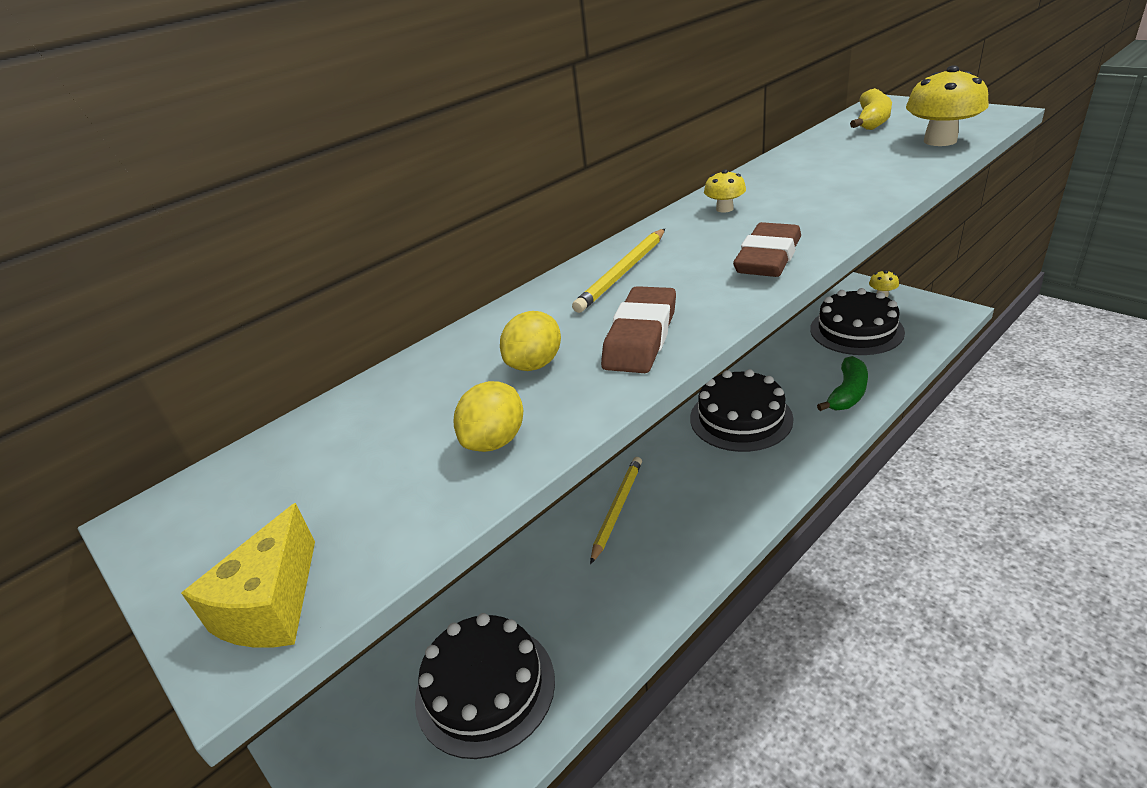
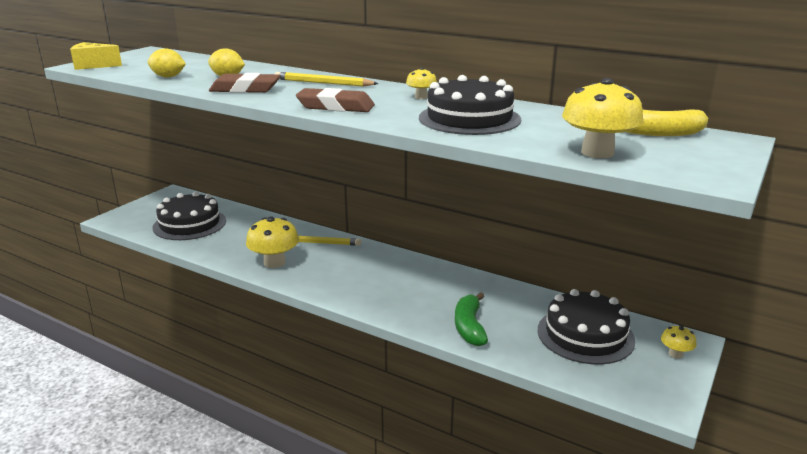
camera: 70 degrees right, 10 degrees down
black cake [690,369,794,452] -> black cake moved to [419,75,521,135]
green banana [817,356,868,411] -> green banana turned 75 degrees clockwise [455,292,488,346]
none -> yellow mushroom [246,216,299,268]

